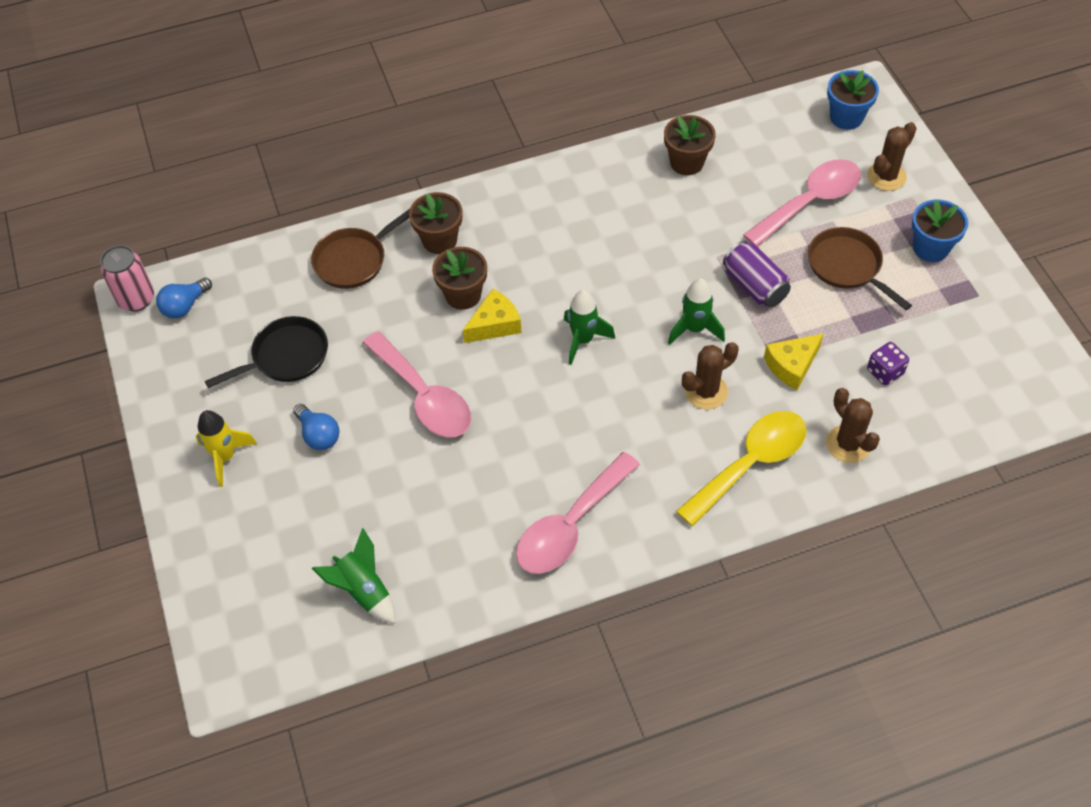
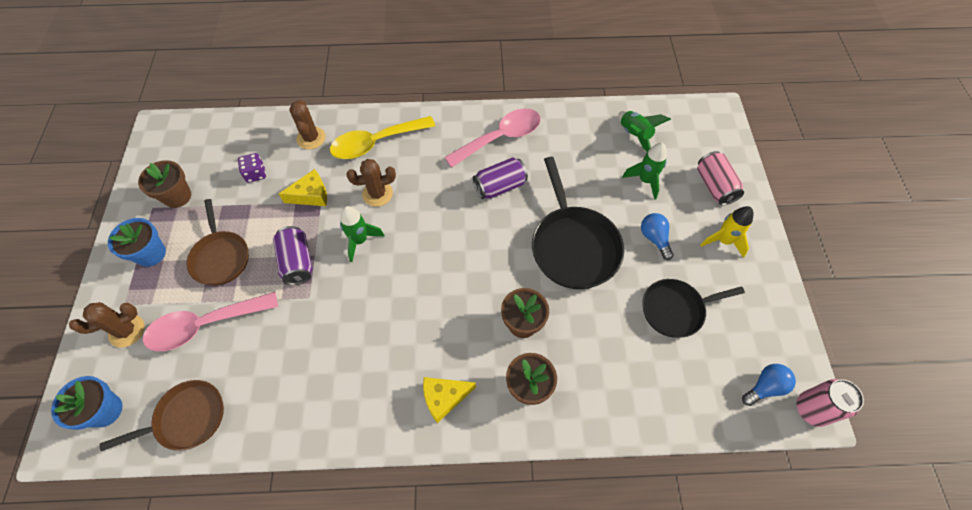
camera: 165 degrees left, 5 degrees up
brown pan [311,209,410,289] -> brown pan moved to [99,380,224,451]
pink spoon [362,331,471,437] -> black pan [532,157,624,289]
yellow cheese [463,289,522,343] -> yellow cheese moved to [423,377,476,423]
green rocket [564,290,615,365] -> green rocket moved to [622,143,667,200]
brown flower pot [664,115,716,175] -> brown flower pot moved to [138,160,191,208]
none -> purple can [473,158,528,199]
none -> pink can [697,151,744,205]

